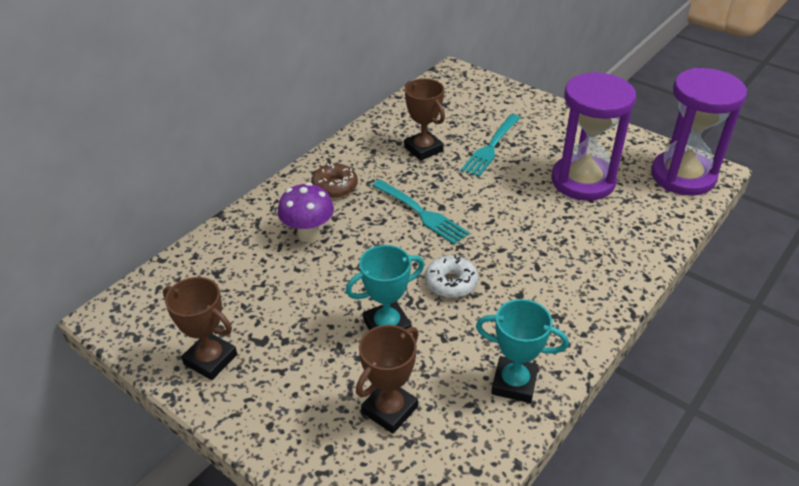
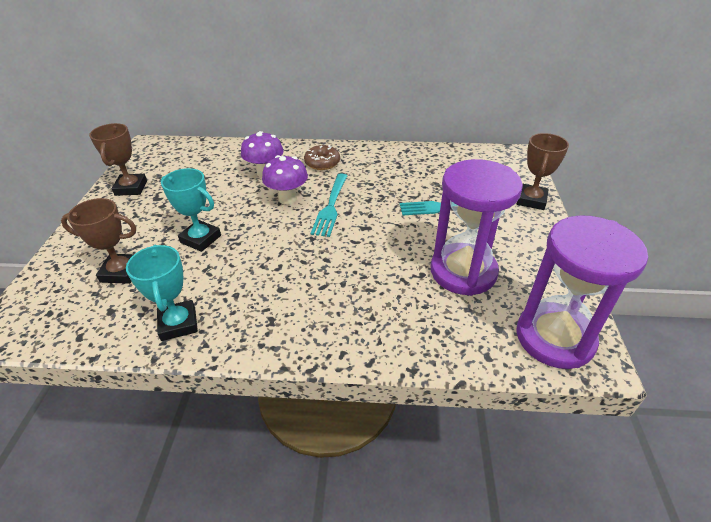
camera: 55 degrees right, 0 degrees up
brown trophy [404,78,445,161] -> brown trophy moved to [517,133,569,210]
white donut [425,255,478,298] -> none
none -> purple mushroom [262,155,308,205]

